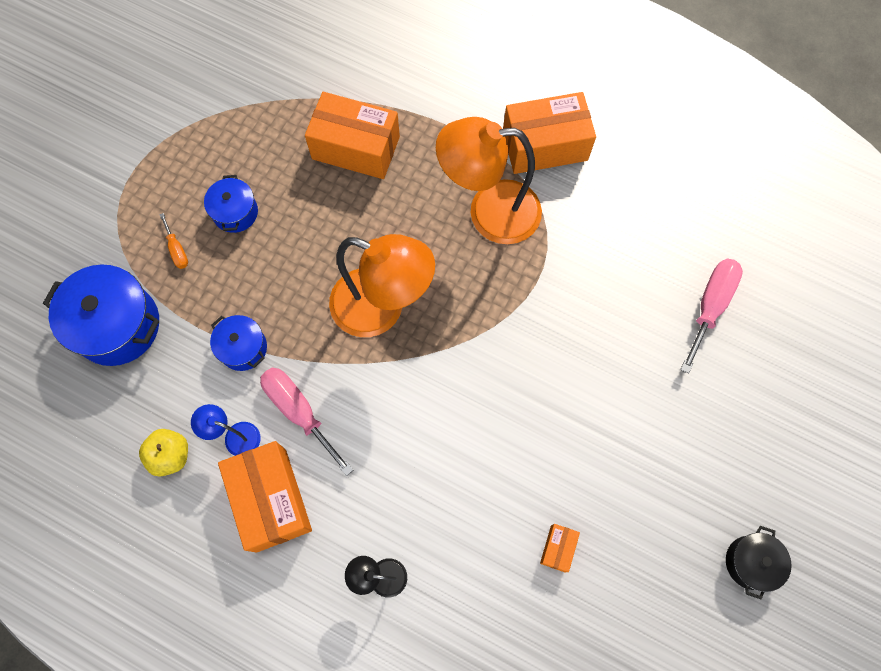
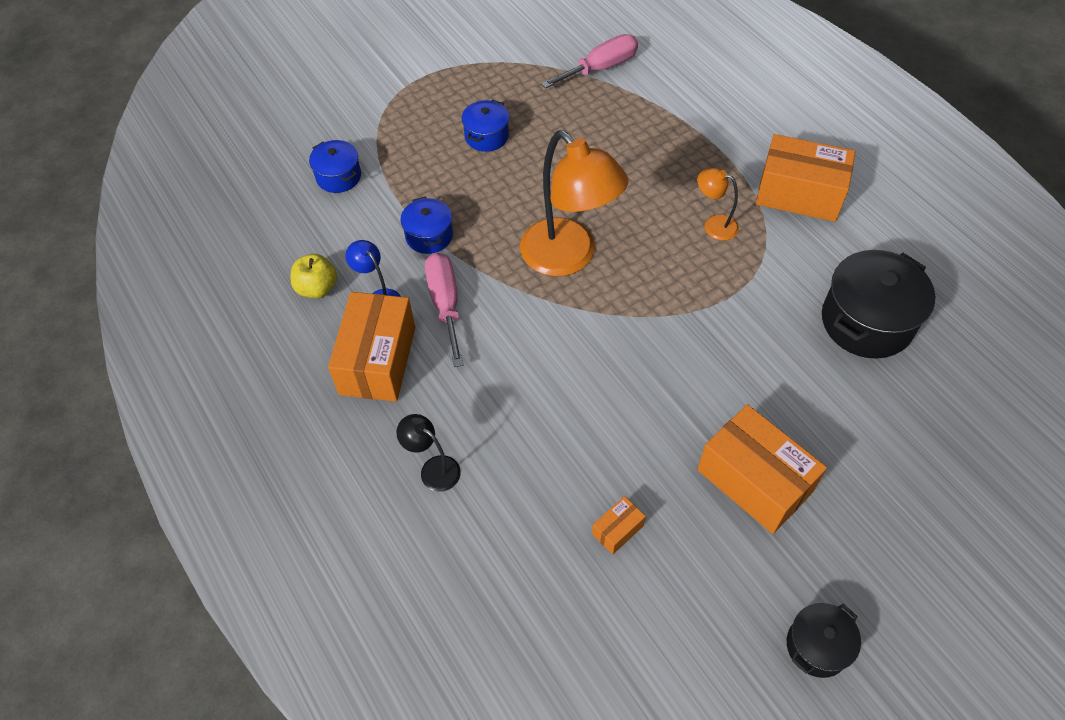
camera: 30 degrees right, 15 degrees down
blue pot [43,264,159,366] -> blue pot [309,140,361,193], size x0.56
orange screwdriver [159,213,188,269] -> none
orange box [305,92,400,179] -> orange box moved to [697,404,827,534]
orange lamp [436,117,542,244] -> orange lamp [697,168,739,241], size x0.46
pink screwdriver [680,259,743,374] -> pink screwdriver moved to [541,34,638,89]
none -> black pot [822,250,935,359]

